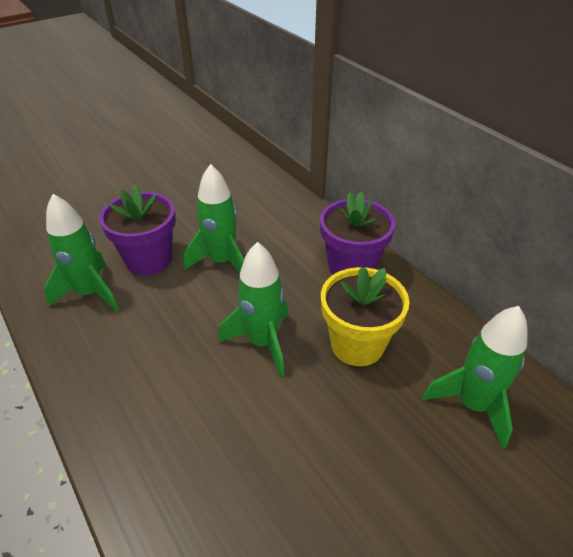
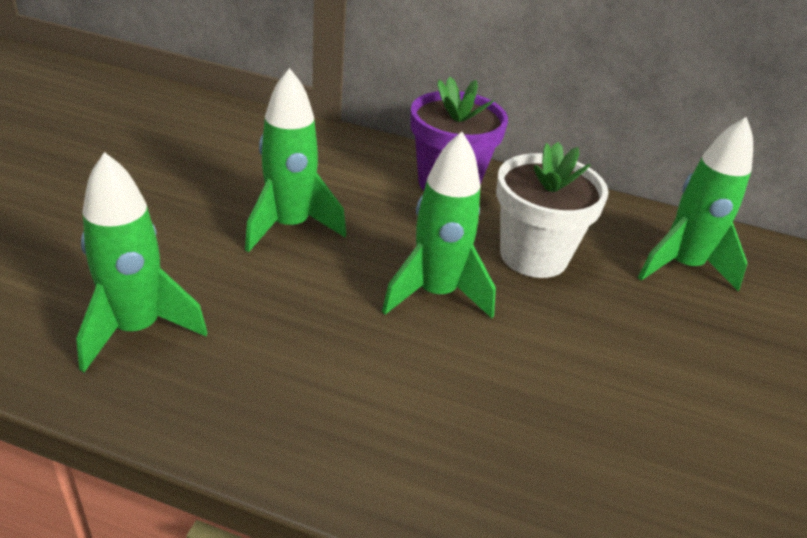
camera: 40 degrees left, 5 degrees down
purple flower pot [99,184,176,275] -> none
yellow flower pot [321,267,409,366] -> white flower pot [496,142,609,278]

